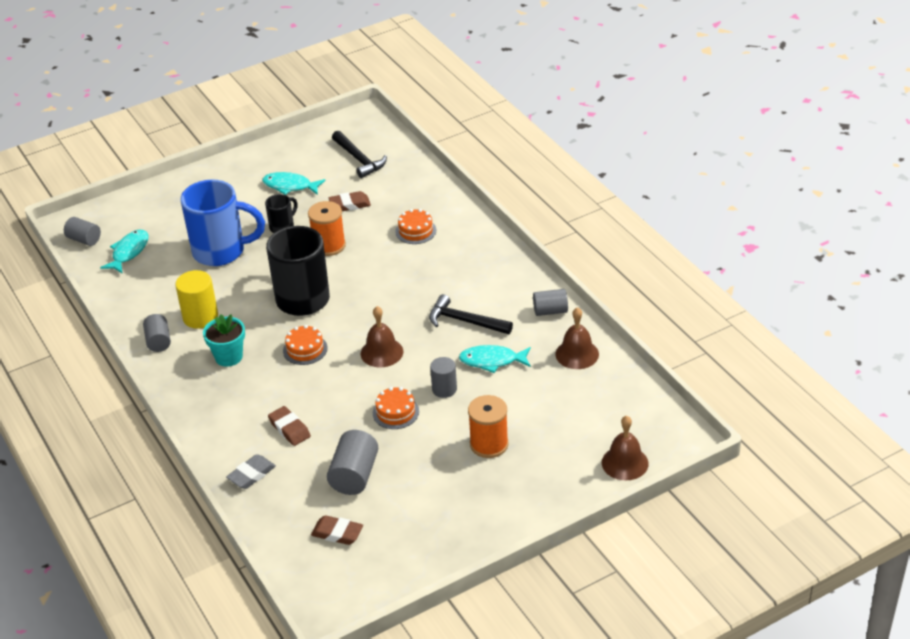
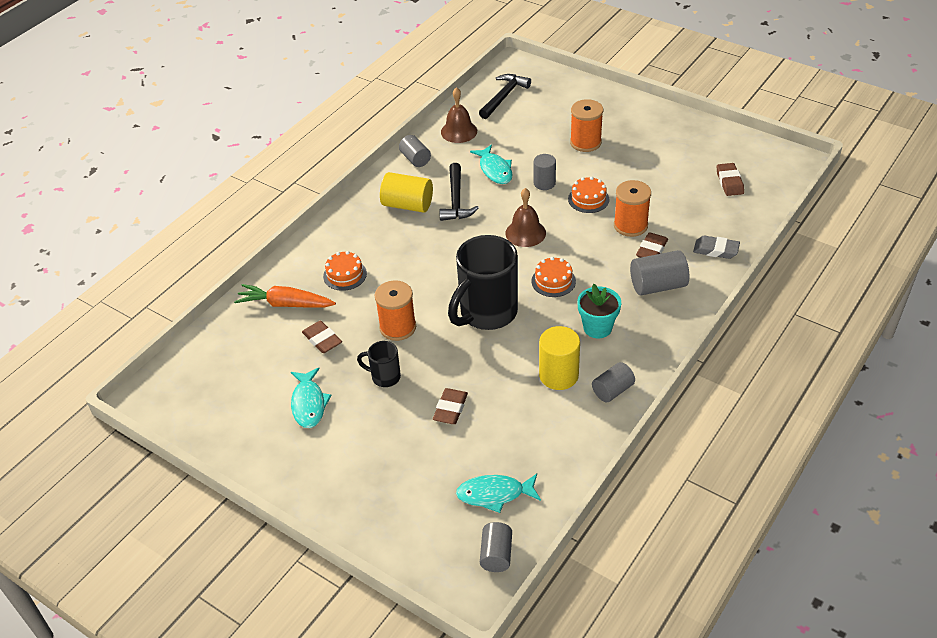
camera: 115 degrees left, 5 degrees up
blue mug [180,180,265,266] -> brown eraser [433,388,468,424]
grey cylinder [327,430,378,495] -> grey cylinder moved to [630,250,689,296]
black hammer [332,131,387,178] -> black hammer moved to [479,74,531,119]
brown bell [602,415,649,480] -> none
none -> orange carrot [234,284,336,308]
none -> yellow cylinder [380,172,433,213]
none -> orange spool [614,180,651,237]

